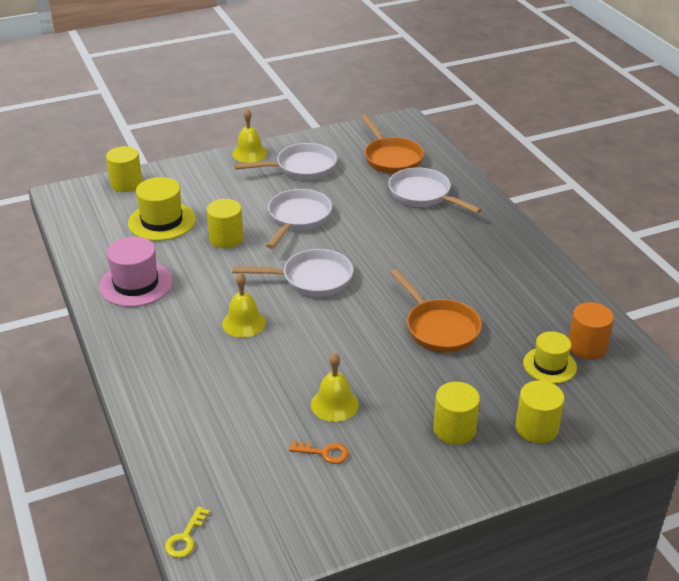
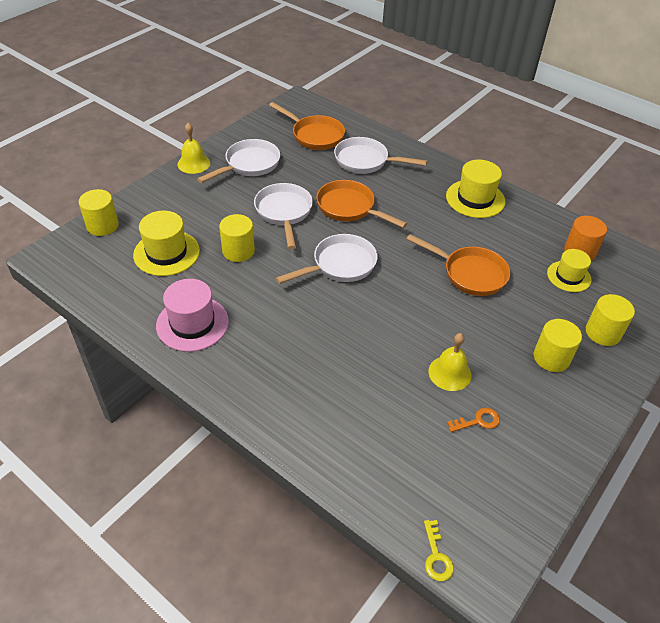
camera: 30 degrees left, 10 degrees up
yellow bell [222,273,266,338] -> none
none -> orange pan [316,180,407,228]
none -> yellow hat [446,160,505,218]

